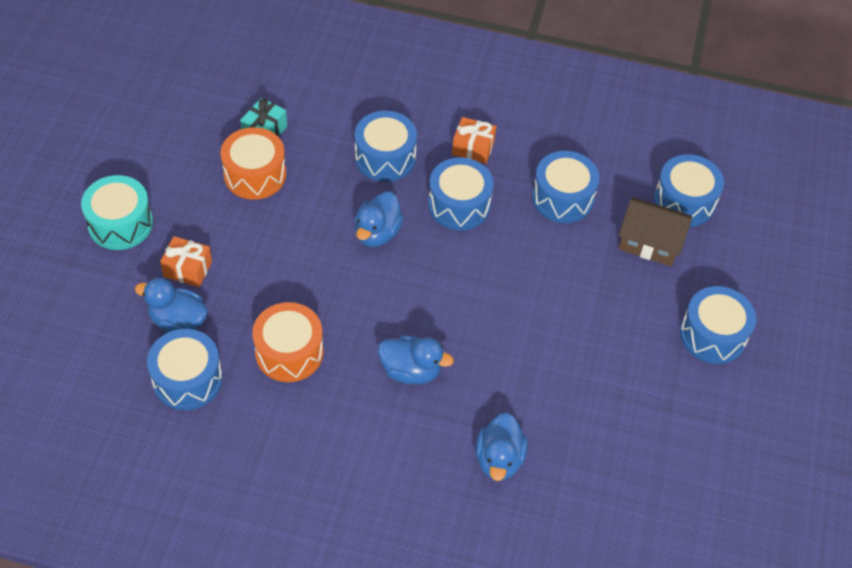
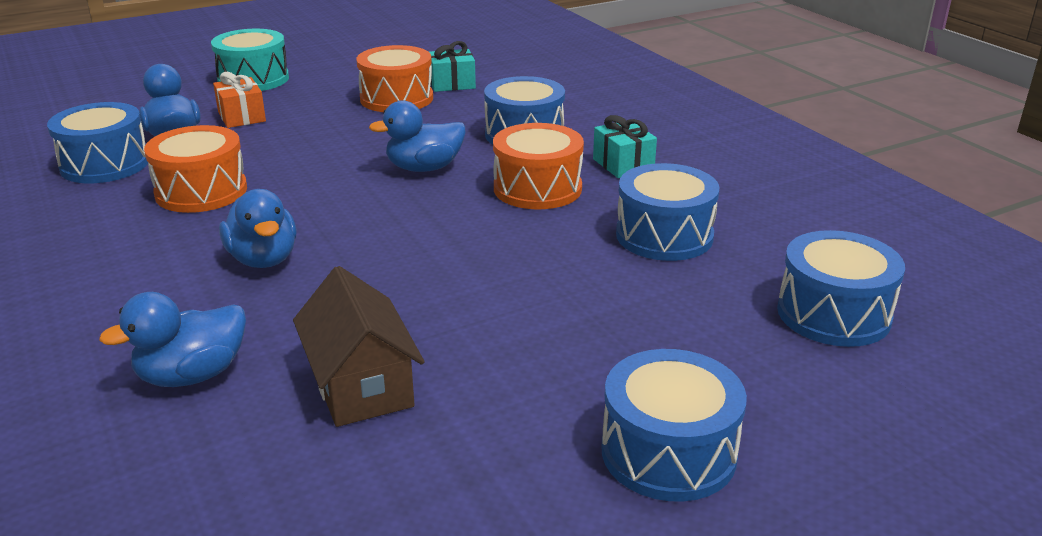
camera: 50 degrees right, 25 degrees down
blue drum [428,157,494,230] -> orange drum [493,123,584,209]
orange gift [452,117,497,164] -> turquoise gift [593,115,657,178]
brown house [619,197,692,266] -> brown house moved to [293,266,425,427]

